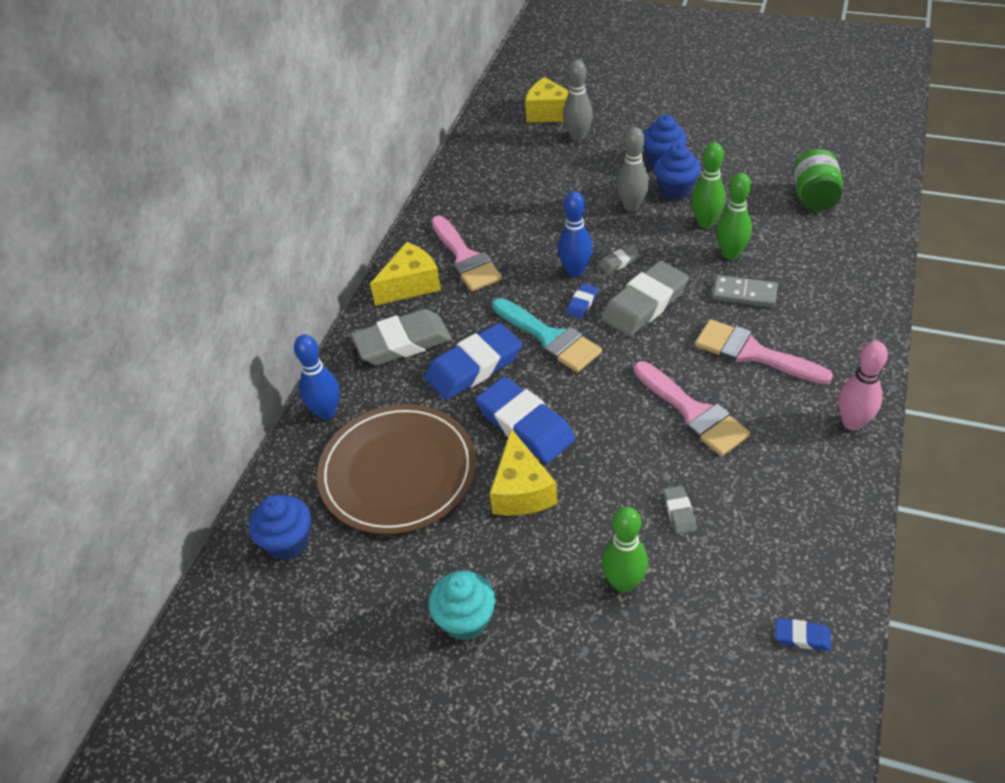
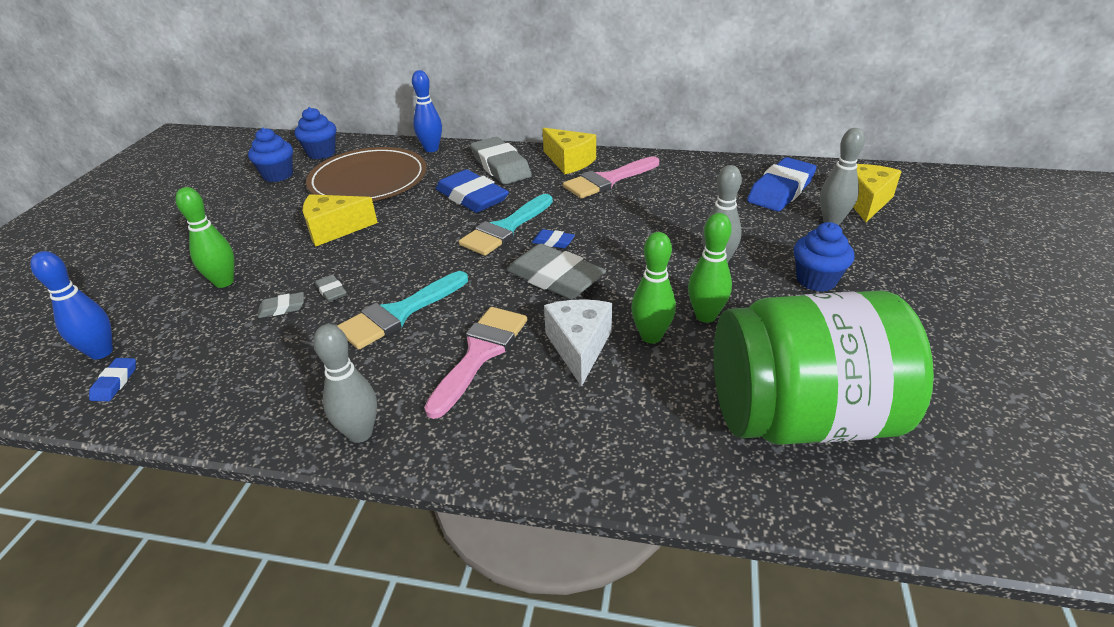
camera: 80 degrees right, 10 degrees down
turquoise cupcake [429,571,496,641] -> none
blue eraser [476,377,576,463] -> blue eraser moved to [747,157,817,211]
blue bowling pin [558,191,593,277] -> blue bowling pin moved to [30,251,113,359]
grey eraser [598,246,640,274] -> grey eraser moved to [315,275,347,302]
pink brush [634,361,750,456] -> turquoise brush [337,271,468,349]
blue cupcake [654,144,701,200] -> blue cupcake moved to [248,128,293,182]
grey domino [712,275,778,307] -> white cheese [544,299,612,387]
green jar [793,149,843,211] -> green jar [714,290,934,445], size x2.10
pink bowling pin [838,341,888,431] -> grey bowling pin [313,324,377,443]

